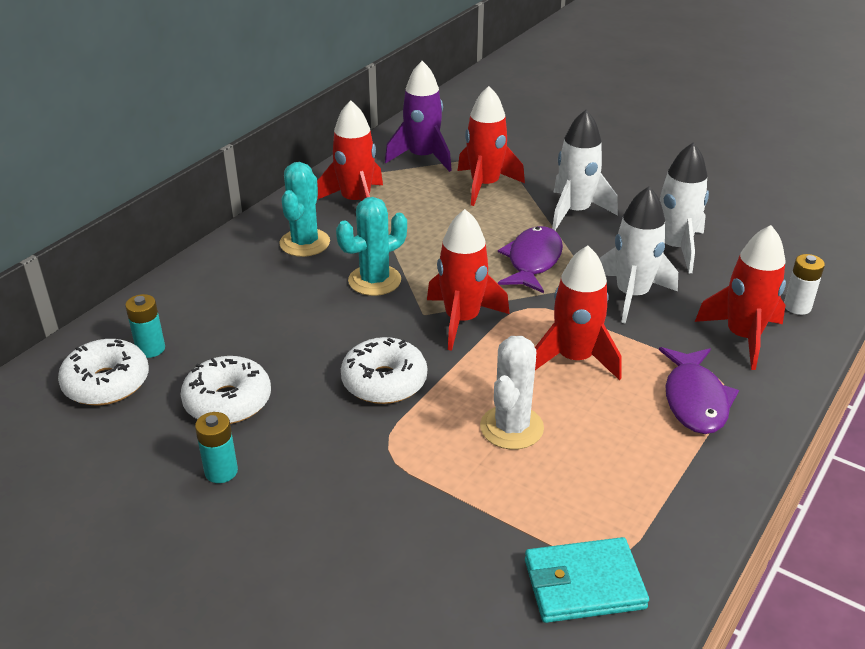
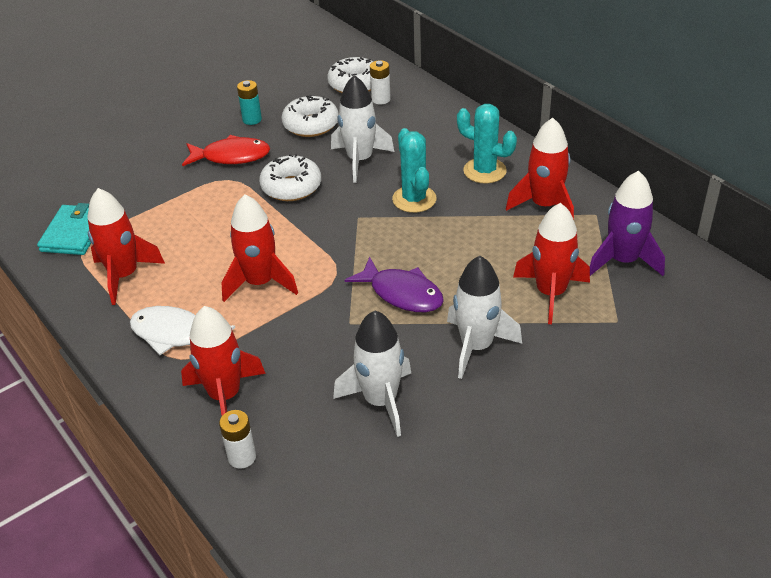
camera: 110 degrees right, 5 degrees up
turquoise battery [125,294,165,358] -> white battery [370,60,391,105]
red rocket [427,209,510,351] -> red rocket moved to [87,188,165,305]
white cactus [480,336,544,450] -> none
white rocket [600,186,678,323] -> white rocket moved to [331,75,394,183]
purple fish [659,347,739,434] -> white fish [130,306,235,355]
none -> red fish [182,135,270,166]

